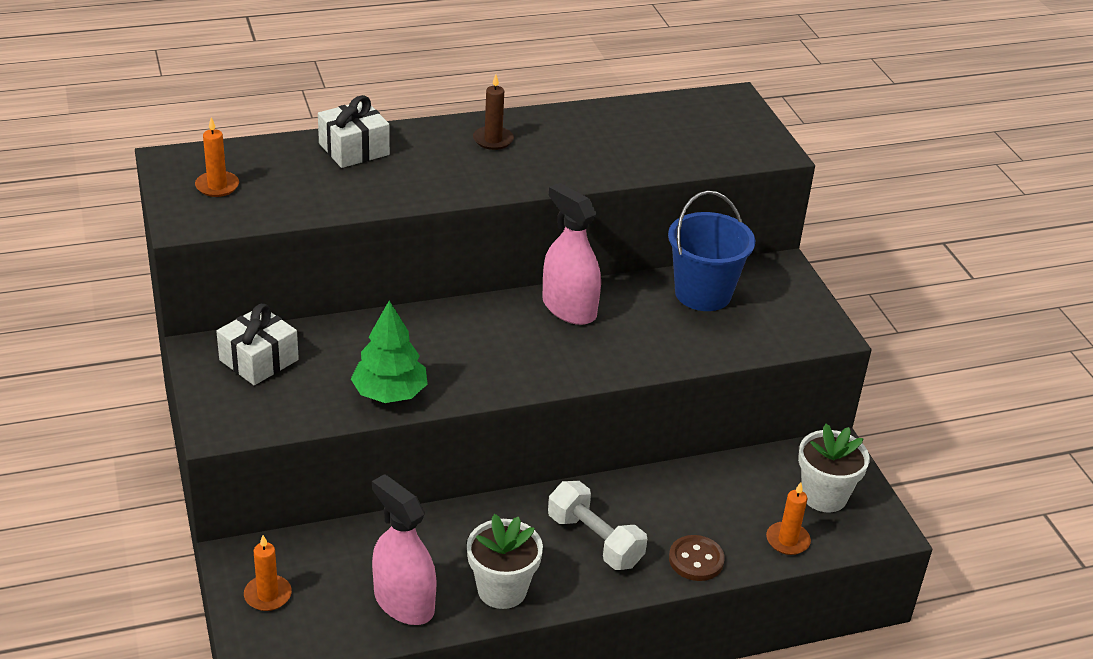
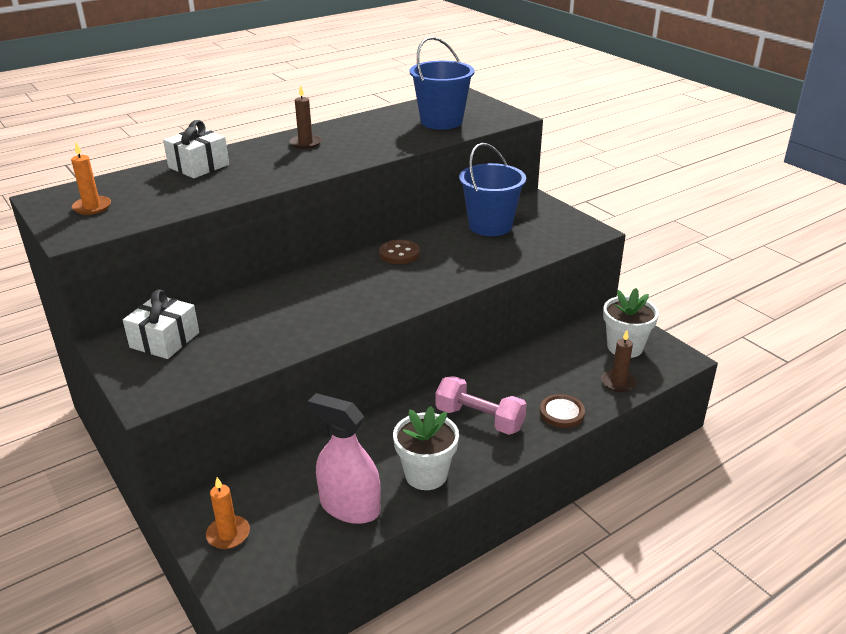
camera: 15 degrees left, 5 degrees down
green tree [351,300,428,403] -> none
pink spray bottle [542,183,601,325] -> brown button [379,240,420,264]
white dumbbell [548,481,647,570] -> pink dumbbell [435,376,527,435]
orange candle [766,482,811,555] -> brown candle [601,330,637,392]
none -> blue bucket [410,37,475,130]

